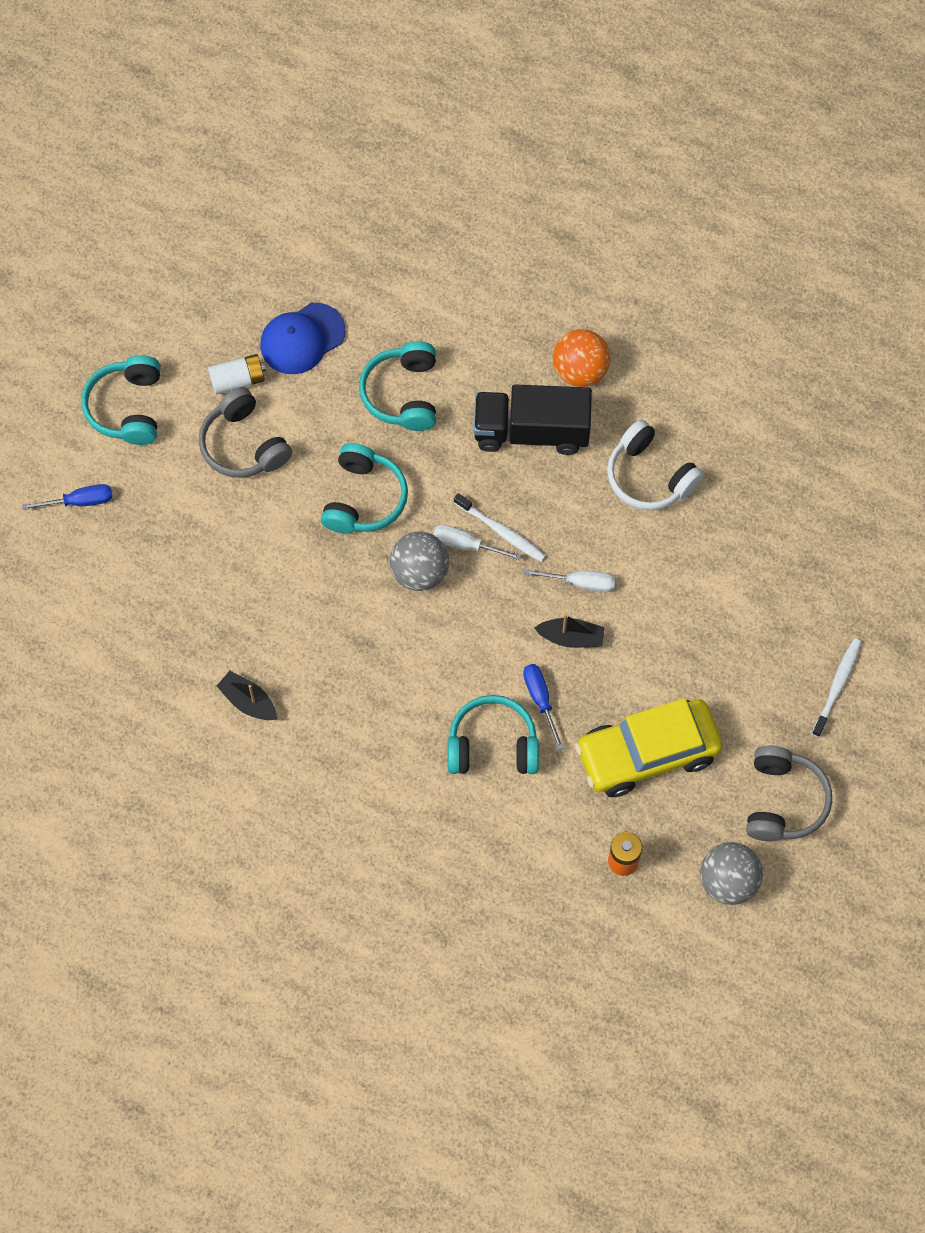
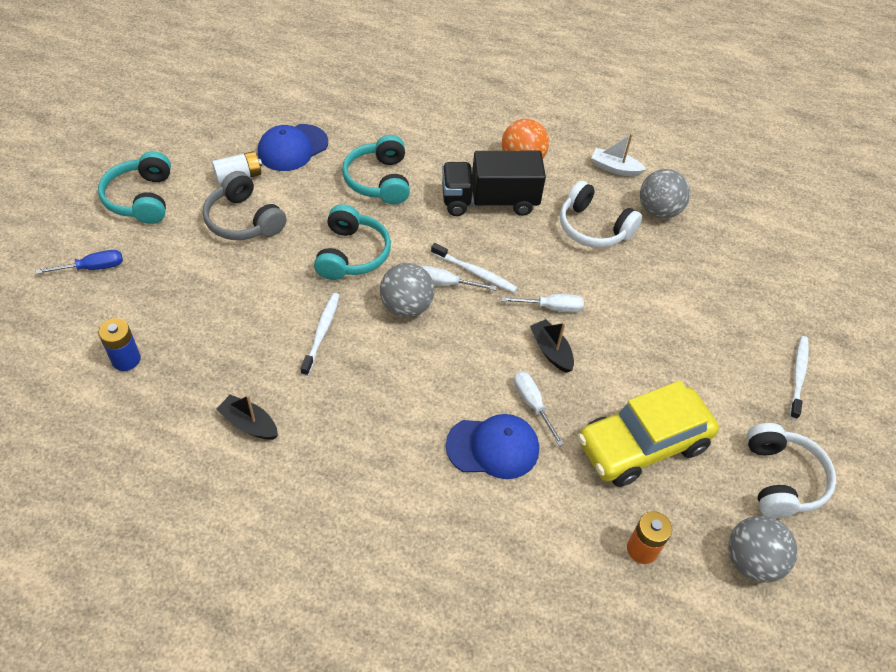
camera: 10 degrees left, 15 degrees down
turquoise headphones [448,695,539,774] -> blue cap [446,414,539,479]
blue screwdriver [523,664,564,750] -> white screwdriver [514,371,564,446]
black boat [534,614,605,648] -> black boat turned 120 degrees counterclockwise [530,319,574,373]
grey headphones [746,746,832,841] -> white headphones [747,423,836,518]
none -> blue battery [98,318,141,371]
none -> white toothbrush [300,293,340,376]
none -> white boat [591,134,646,177]
none -> grey ball [640,169,690,219]

